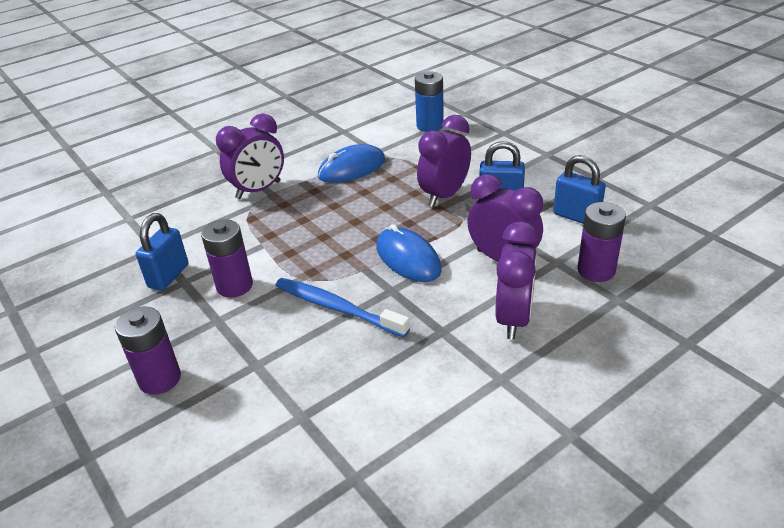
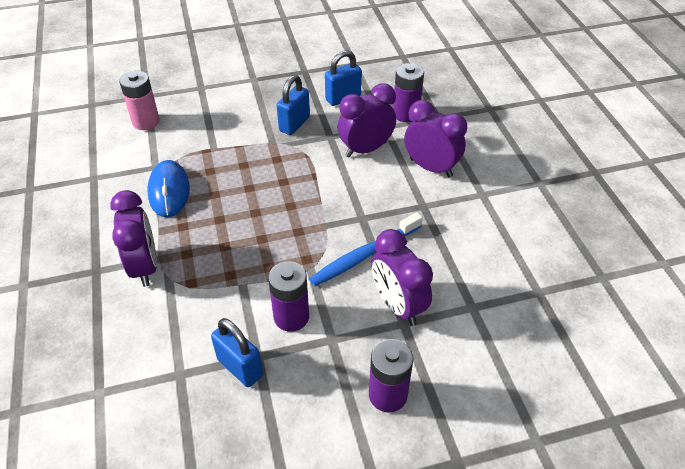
camera: 70 degrees left, 10 degrees up
blue mouse [376,224,442,282] -> none
blue battery [415,71,444,132] -> pink battery [119,71,160,130]
purple clock [417,115,471,207] -> purple clock moved to [371,229,433,326]

